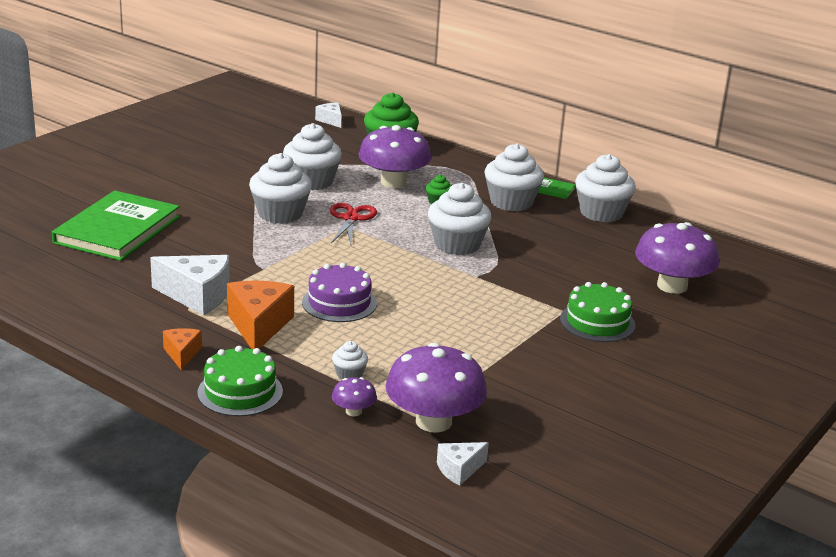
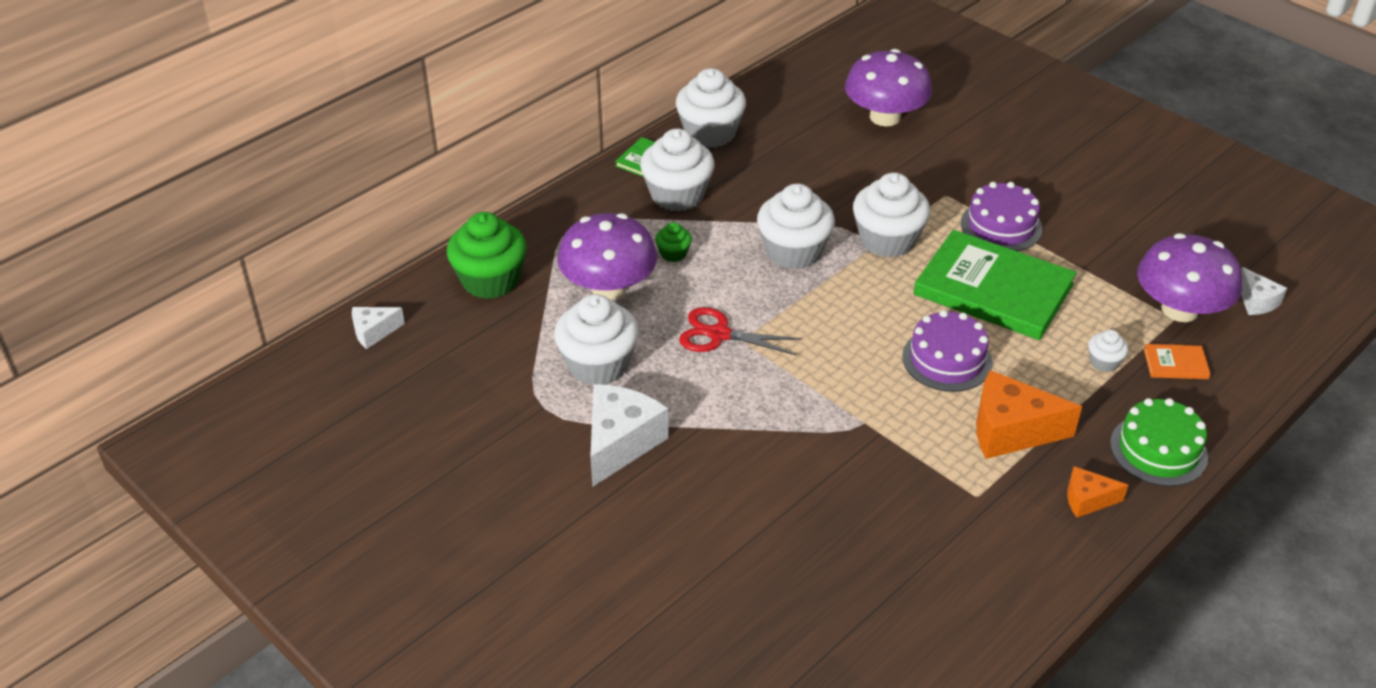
camera: 80 degrees left, 15 degrees up
green book [52,191,180,261] -> green book moved to [913,230,1077,340]
white cheese [150,255,230,315] -> white cheese moved to [590,384,669,487]
white cupcake [249,153,312,224] -> white cupcake moved to [853,172,930,258]
purple mushroom [332,377,377,416] -> orange book [1144,344,1211,379]
green cake [560,282,636,342] -> none
none -> purple cake [961,182,1043,251]

